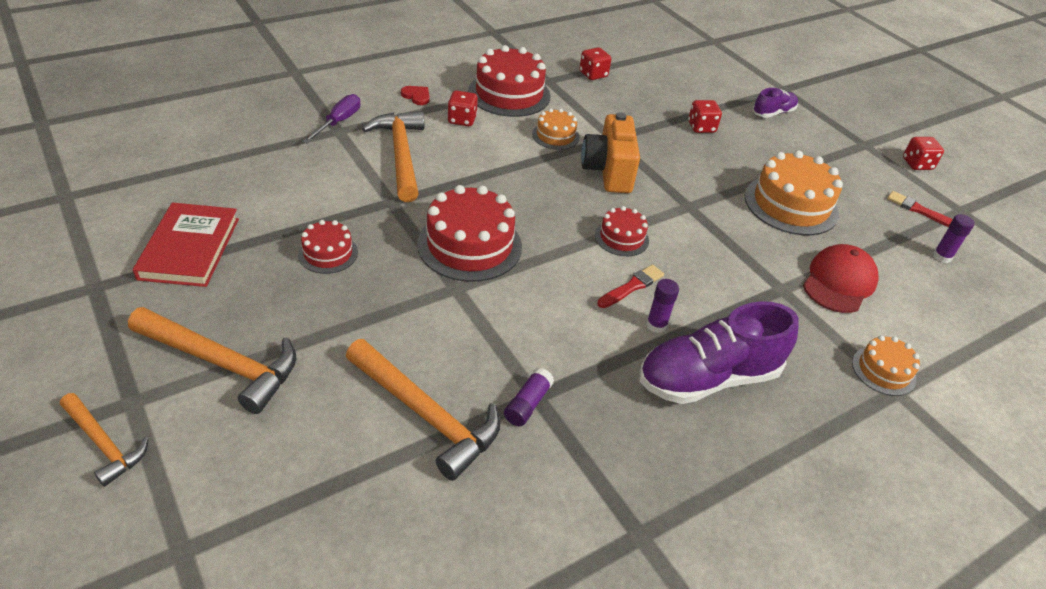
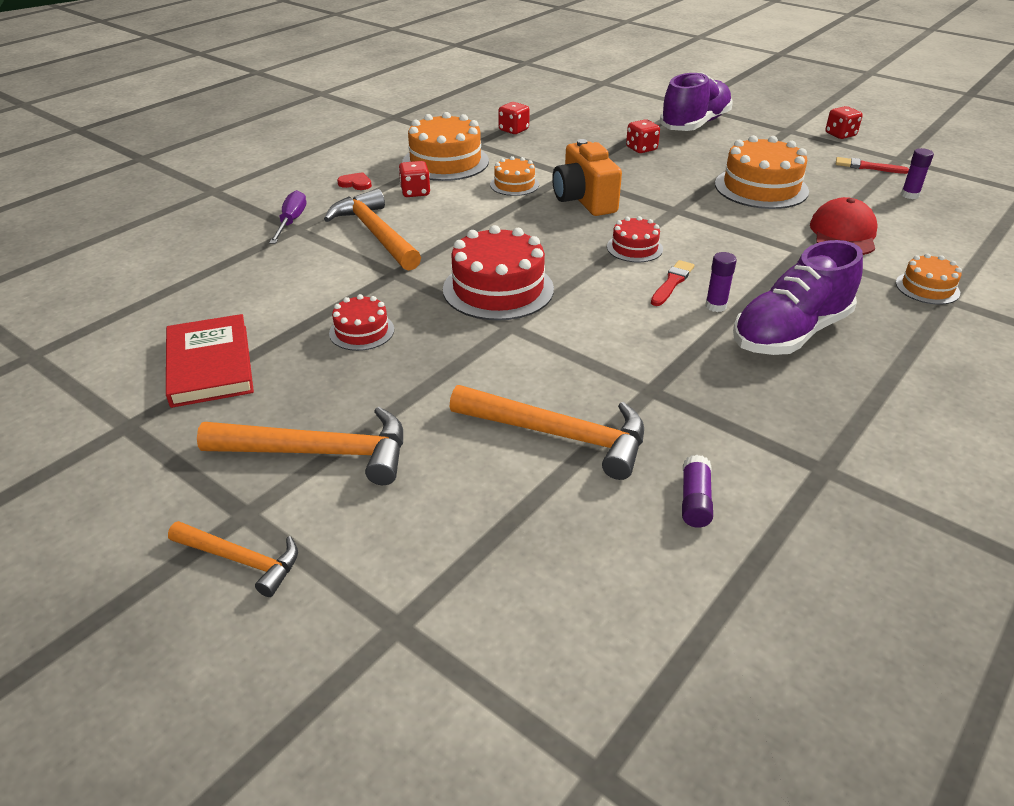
camera: 15 degrees left, 5 degrees down
red cake [468,45,551,117] -> orange cake [402,112,489,181]
purple glue stick [504,368,554,427] -> purple glue stick moved to [682,455,713,528]
purple shoe [753,88,798,118] -> purple shoe [660,72,733,131], size x1.94

